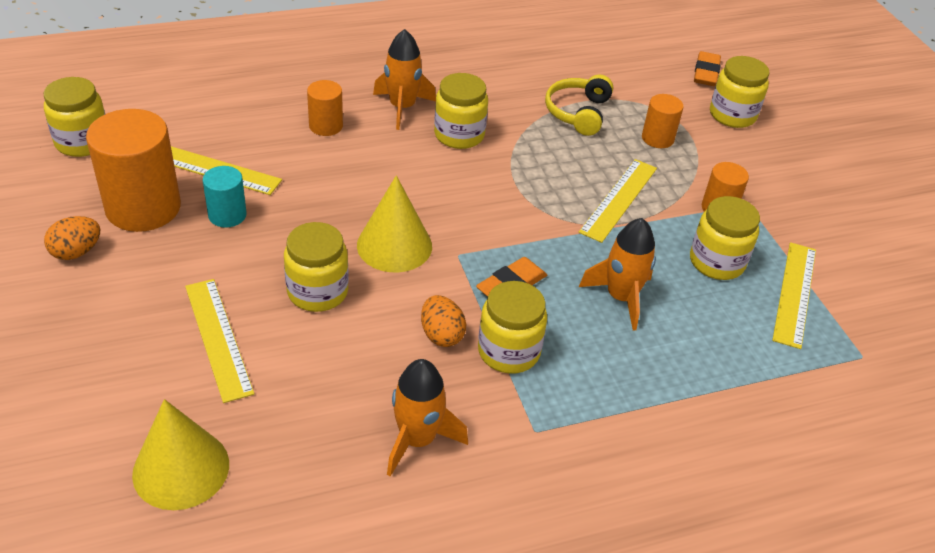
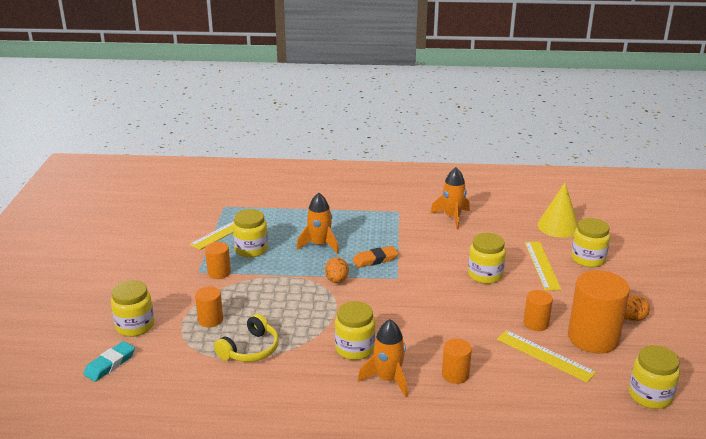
camera: 155 degrees left, 15 degrees down
turquoise cylinder [203,166,247,228] -> orange cylinder [524,290,553,331]
yellow cone [357,175,432,272] -> none
orange egg [421,295,466,347] -> orange egg moved to [325,257,349,283]
yellow jar [478,281,547,374] -> yellow jar moved to [571,218,610,267]
yellow ruler [579,159,657,243] -> none
orange eraser [694,51,721,86] -> turquoise eraser [83,341,135,382]

